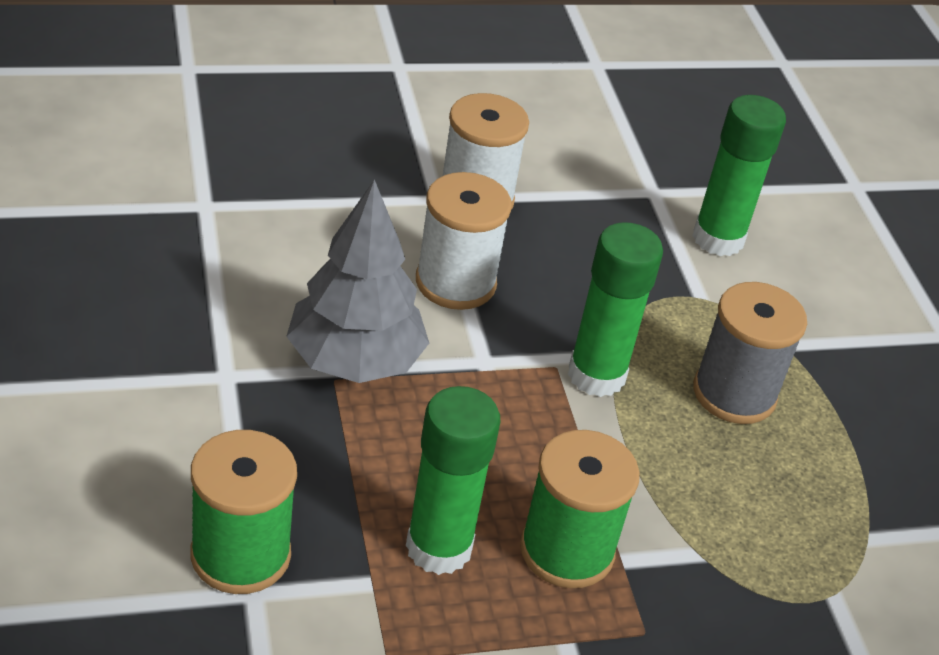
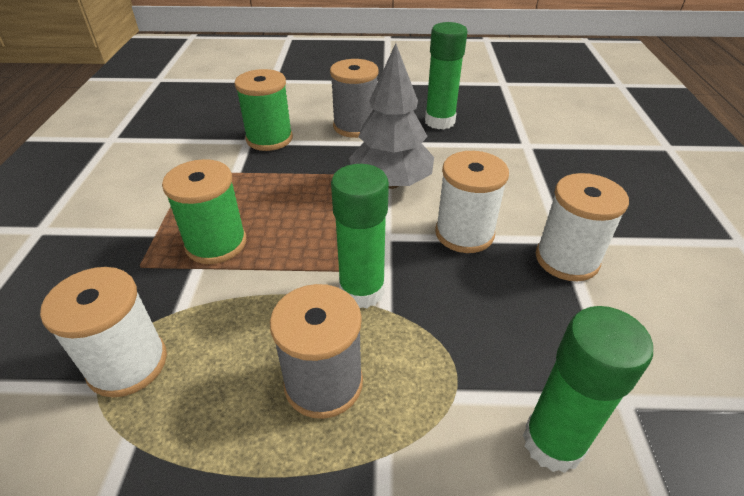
camera: 110 degrees right, 0 degrees up
green glue stick [406,386,500,575] -> green glue stick moved to [425,22,468,129]
none -> white spool [40,267,167,397]
none -> grey spool [330,59,379,138]

